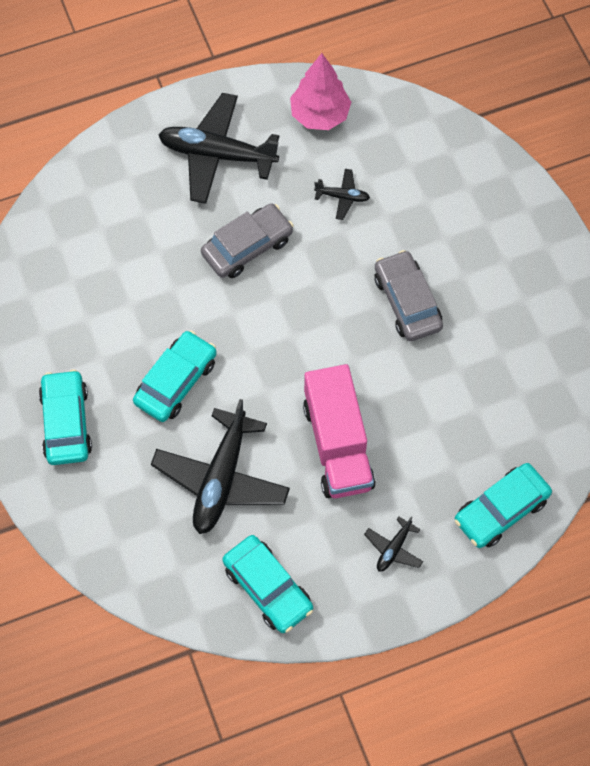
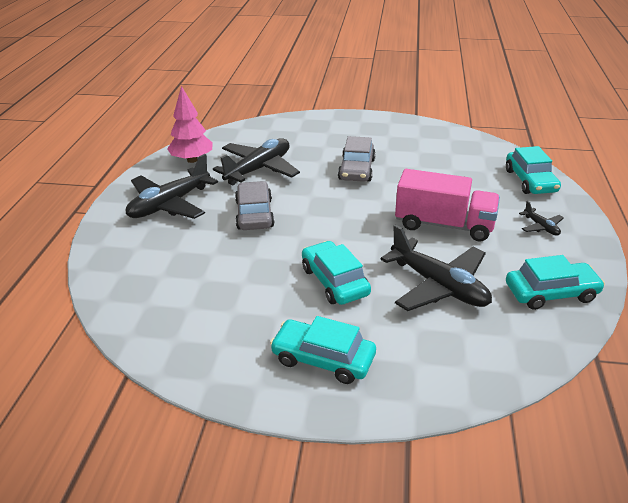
camera: 60 degrees left, 30 degrees down
black plane [314,169,370,220] -> black plane [213,138,300,185], size x2.22
grey car [375,250,443,341] -> grey car turned 90 degrees counterclockwise [338,136,376,182]

